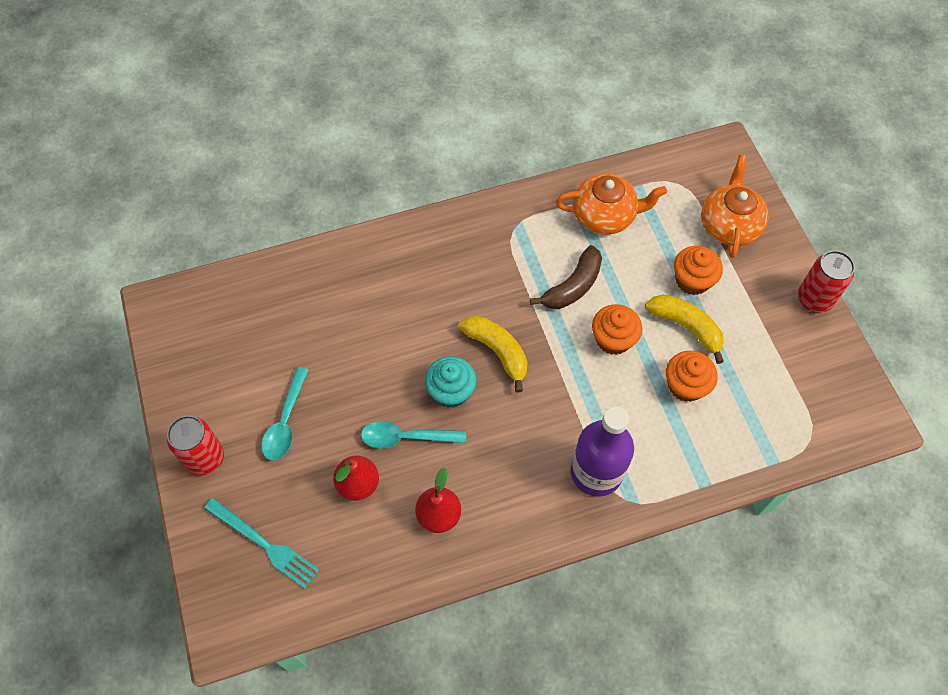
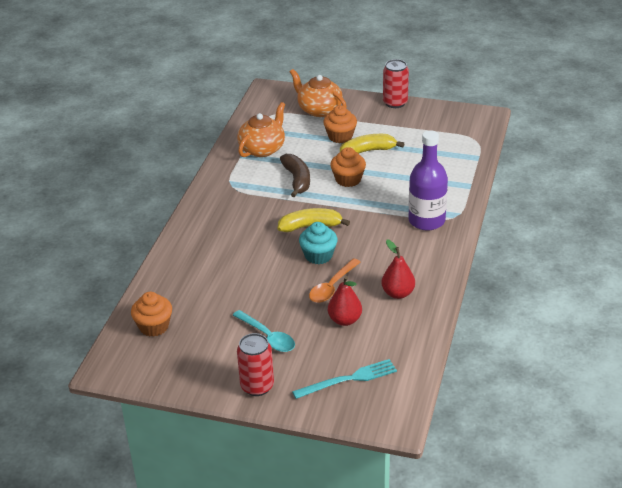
camera: 55 degrees left, 25 degrees down
turquoise spoon [361,421,466,449] -> orange spoon [309,258,361,303]
orange cupcake [666,351,718,402] -> orange cupcake moved to [131,292,172,337]

